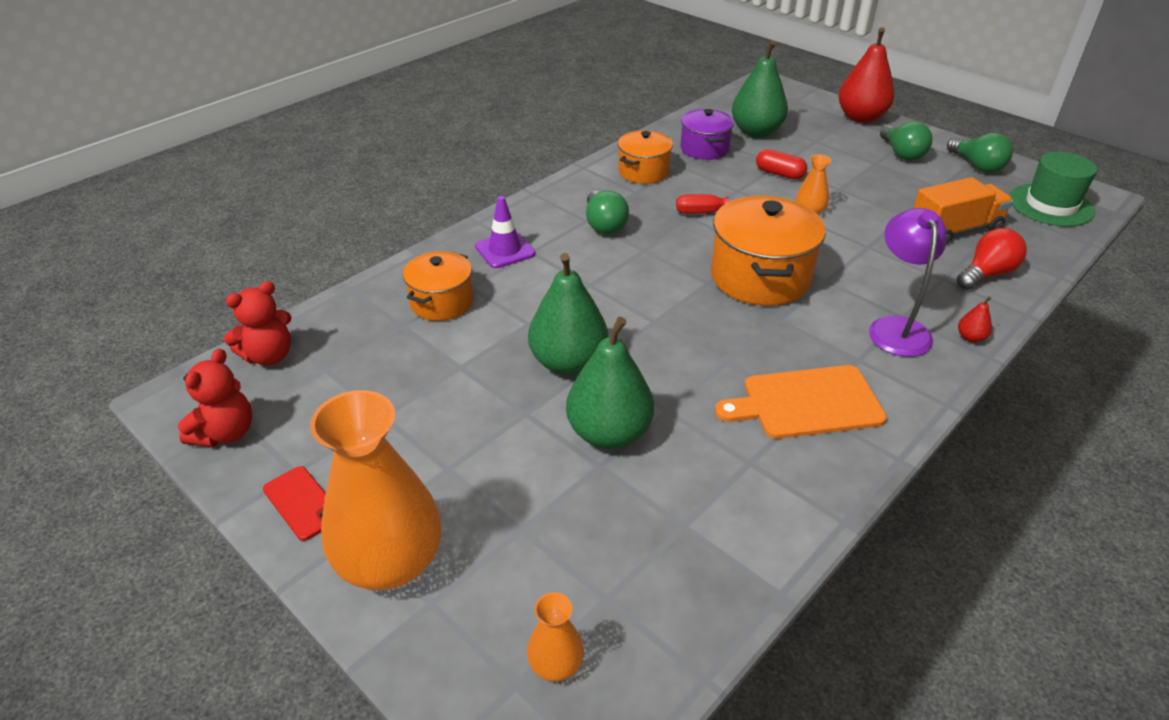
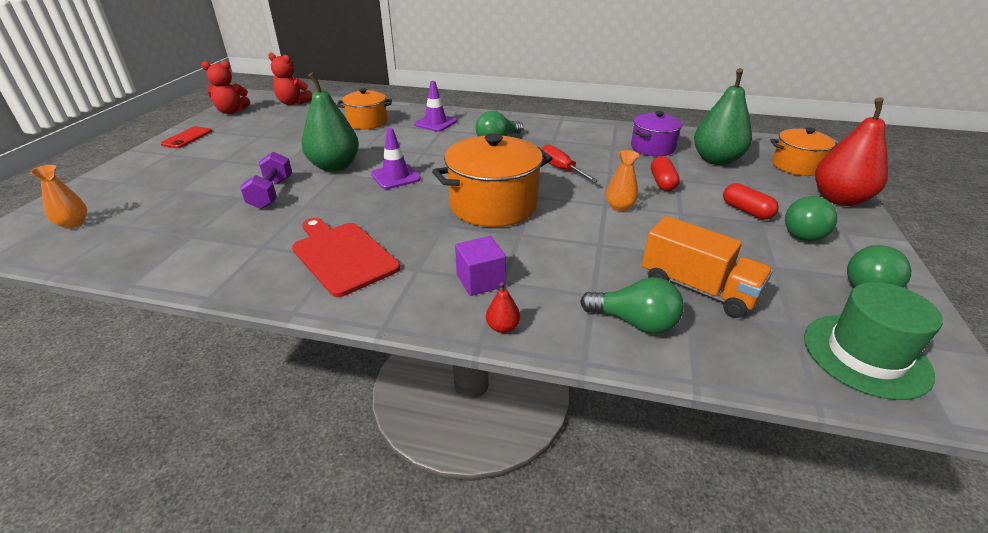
camera: 60 degrees right, 5 degrees down
orange vase [310,390,442,590] -> none
green pear [566,317,654,449] -> purple dumbbell [240,152,292,209]
orange pot [618,130,673,184] -> orange pot moved to [770,127,838,176]
orange cutting board [715,365,887,439] -> red cutting board [292,218,400,297]
purple lamp [869,208,946,357] -> purple cube [455,236,506,296]
red light bulb [957,228,1027,290] -> green light bulb [580,277,684,334]
none -> purple traffic cone [371,128,421,189]
none -> red capsule [723,183,779,220]

